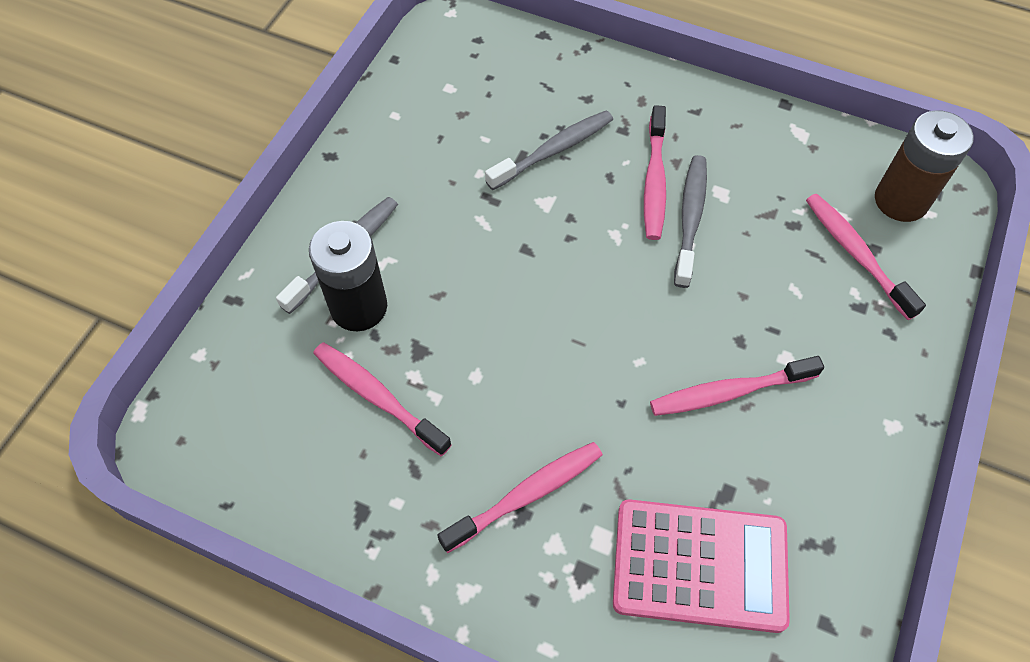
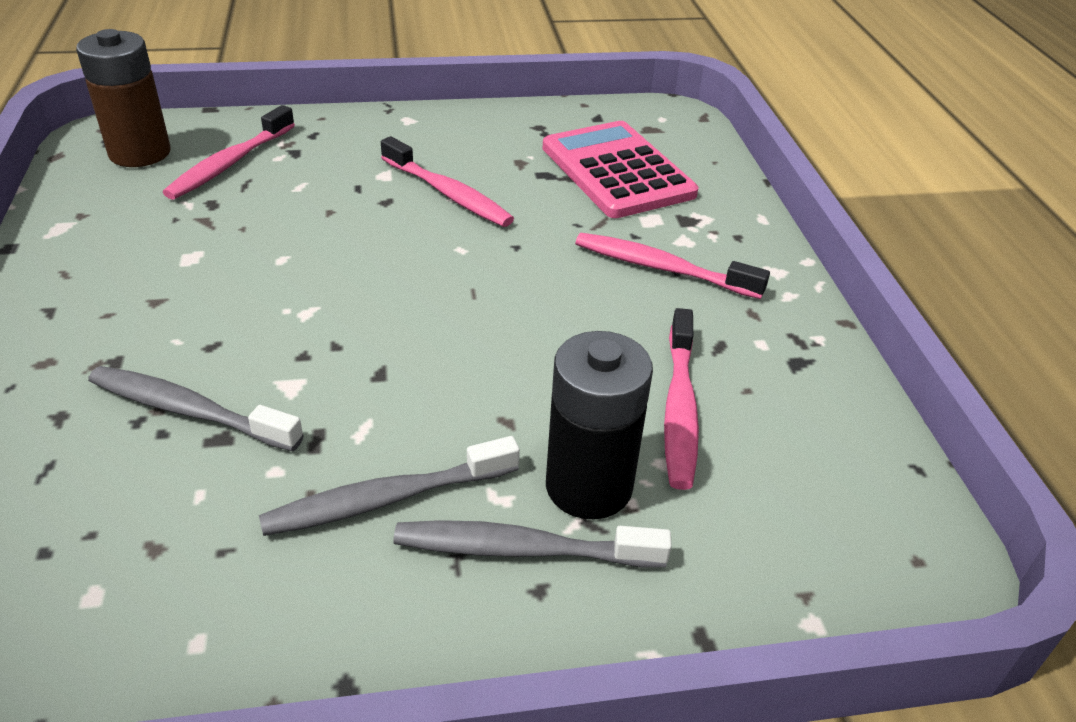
camera: 125 degrees left, 20 degrees down
pink toothbrush [644,105,666,240] -> none
grey toothbrush [674,155,707,288] -> grey toothbrush moved to [259,436,520,536]

